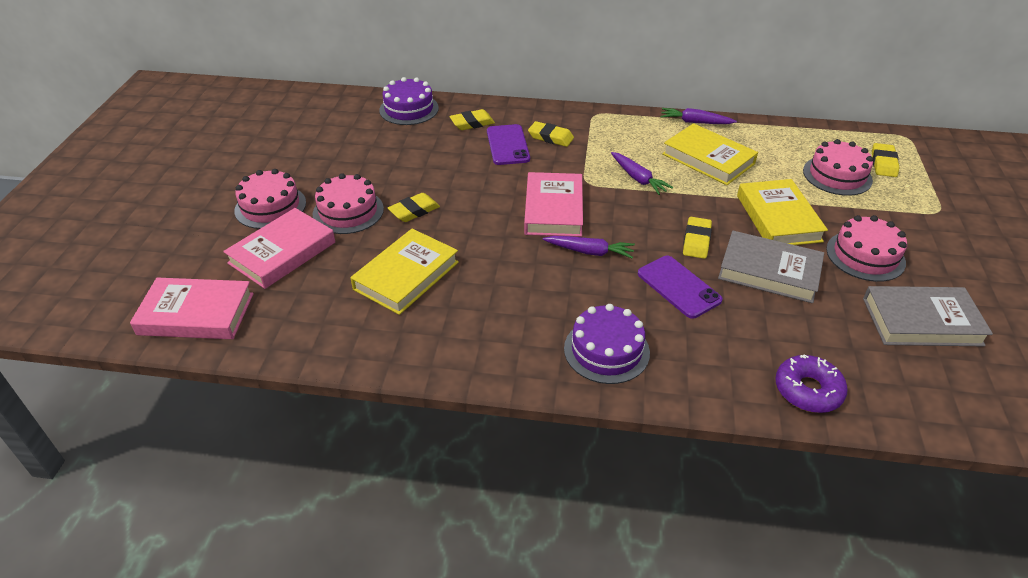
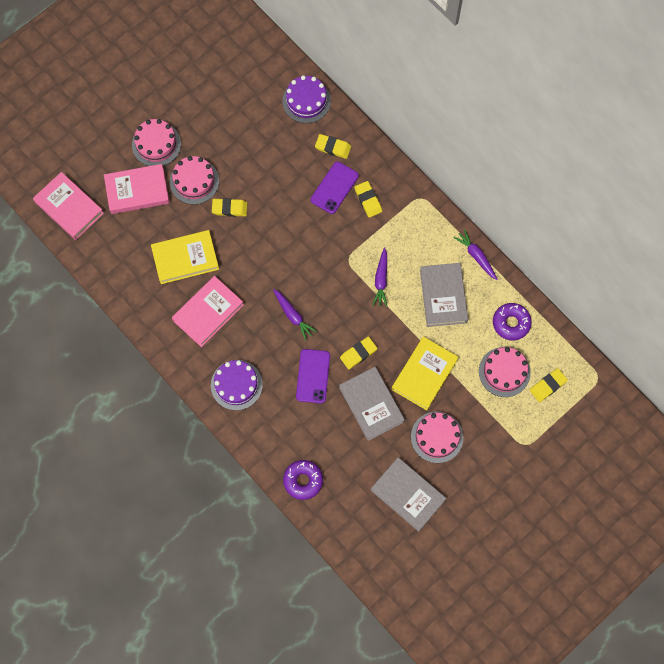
camera: 40 degrees right, 30 degrees up
pink book [524,172,583,237] -> pink book moved to [172,276,244,347]
yellow book [662,123,758,185] -> grey book [420,263,468,327]
none -> purple donut [493,303,532,341]

